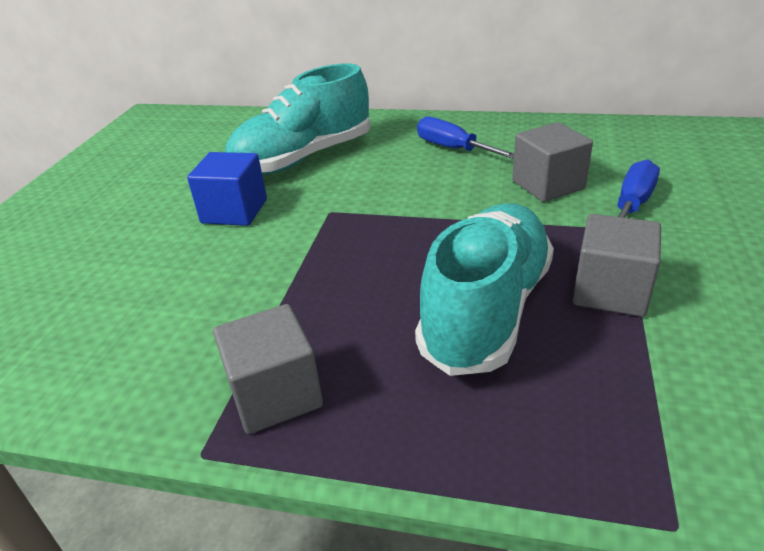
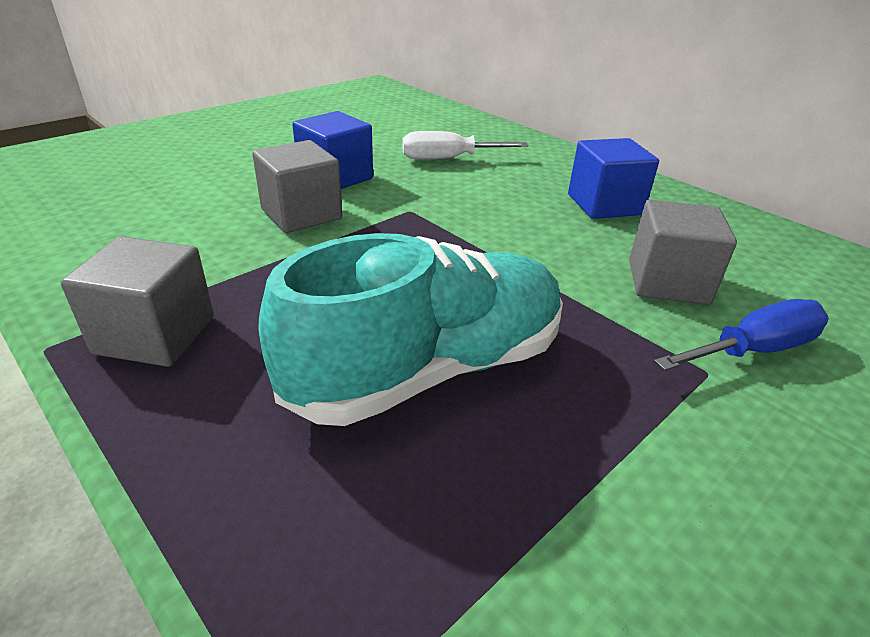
camera: 30 degrees right, 0 degrees up
turquoise shoe [225,63,370,175] -> white screwdriver [402,131,528,160]
blue screwdriver [417,117,514,159] -> blue cube [568,138,659,219]
grey cube [573,214,661,317] -> grey cube moved to [252,140,342,233]

